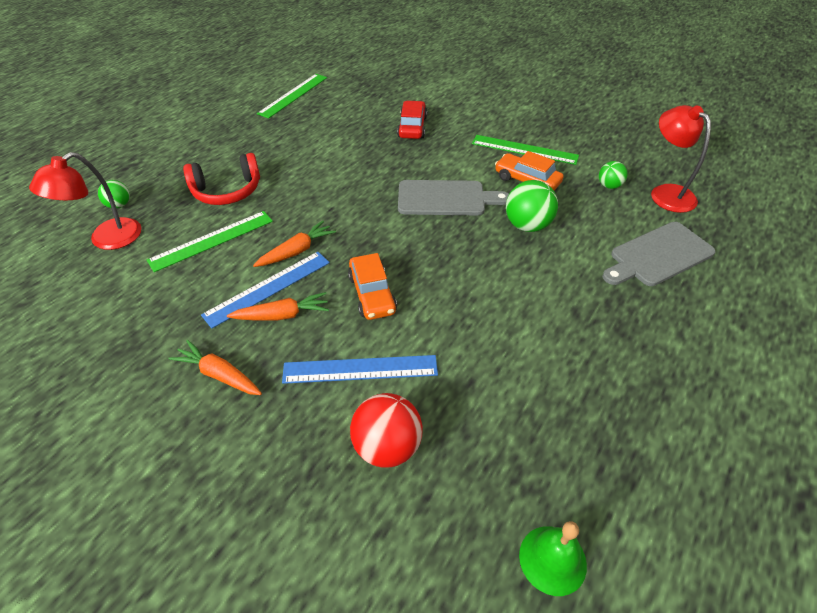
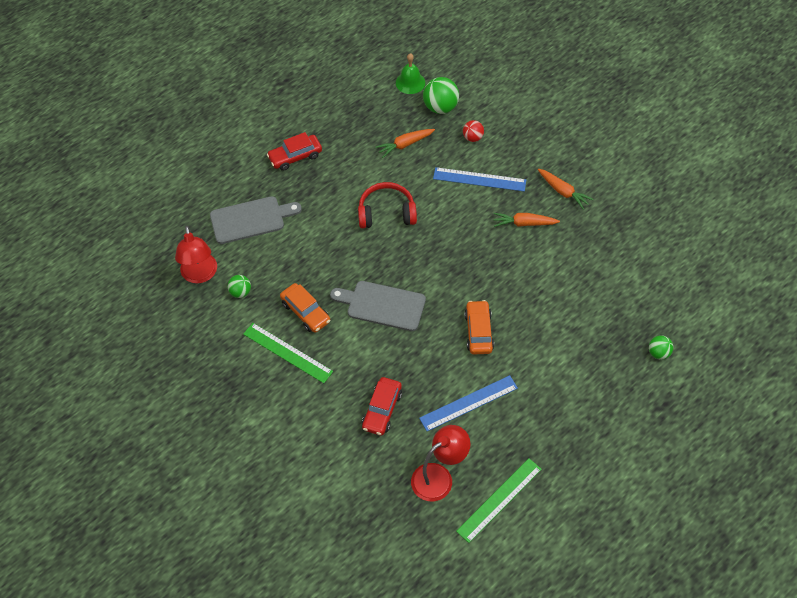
camera: 165 degrees left, 10 degrees up
red lamp [29,152,141,250] -> red lamp moved to [411,425,471,501]
green ruler [147,211,273,272] -> none
red headphones [183,153,260,205] -> red headphones moved to [358,182,417,228]
blue ruler [201,252,330,329] -> blue ruler moved to [419,375,518,431]
orange carrot [253,221,336,267] -> orange carrot moved to [375,129,435,158]
orange car [348,253,397,320] -> orange car moved to [464,300,494,354]
red ball [350,393,423,467] -> red ball [463,120,484,142], size x0.58
green ball [506,180,558,232] -> green ball moved to [423,77,459,114]
none -> red car [267,132,322,171]

